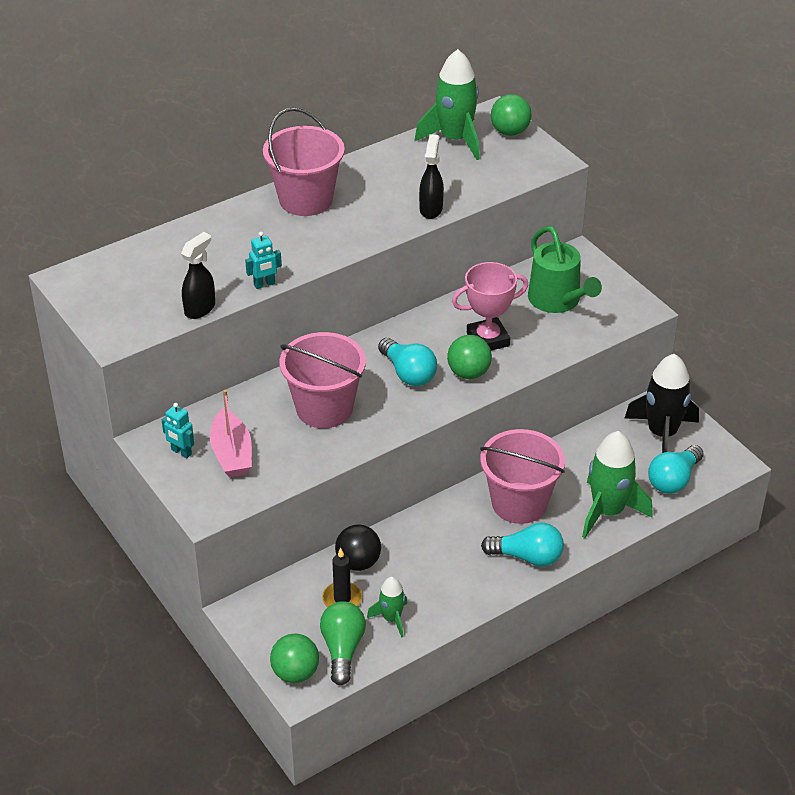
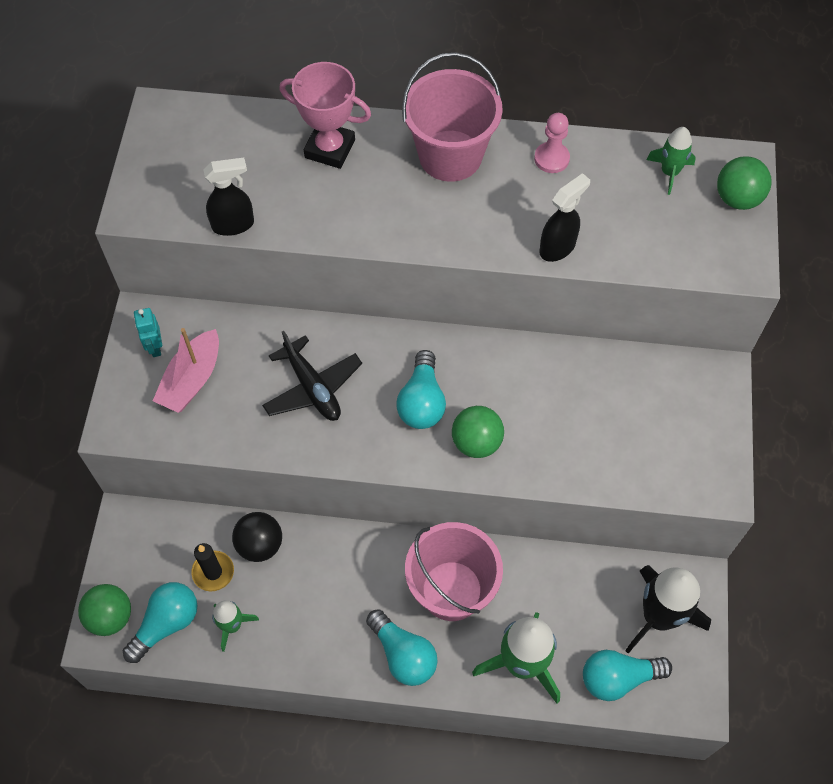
camera: 40 degrees right, 20 degrees up
turquoise robot [245,232,282,289] -> none
pink bucket [279,332,366,428] -> black plane [262,331,362,421]
green light bulb [320,601,366,685] -> turquoise light bulb [123,582,198,663]
green rocket [415,49,480,160] -> green rocket [646,127,696,195], size x0.54
pink trophy [452,262,528,350] -> pink trophy moved to [279,62,371,169]
green watering can [528,226,602,313] -> none
none -> pink pawn [534,113,570,173]

